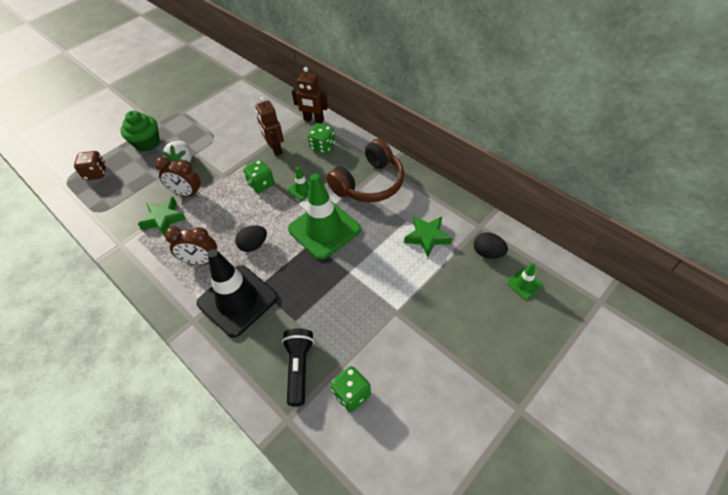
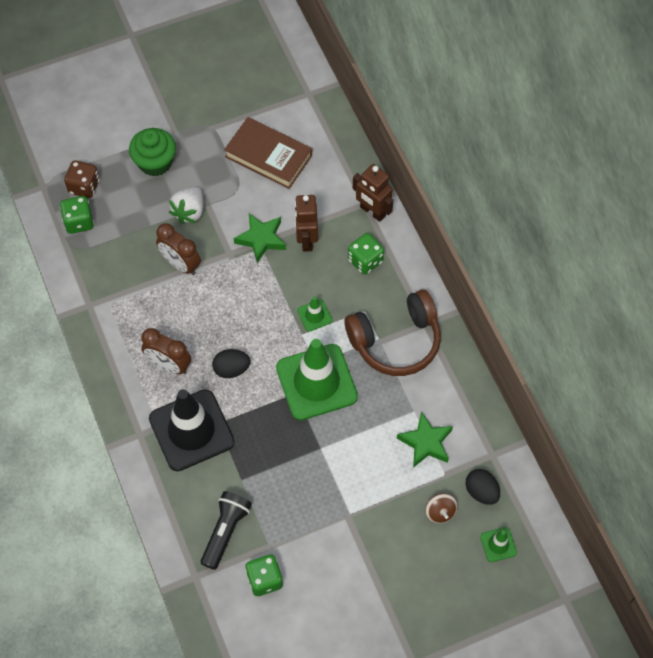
camera: 20 degrees right, 10 degrees up
green star [138,197,186,237] -> green star moved to [234,213,286,263]
green dice [243,160,274,193] -> green dice moved to [60,196,94,234]
none -> brown book [224,117,312,189]
none -> brown spinning top [425,493,458,523]

